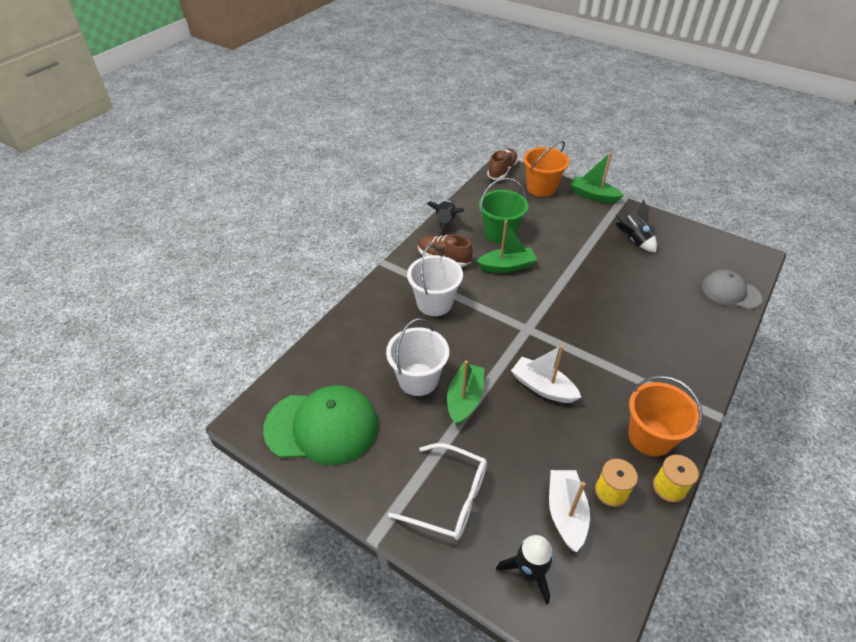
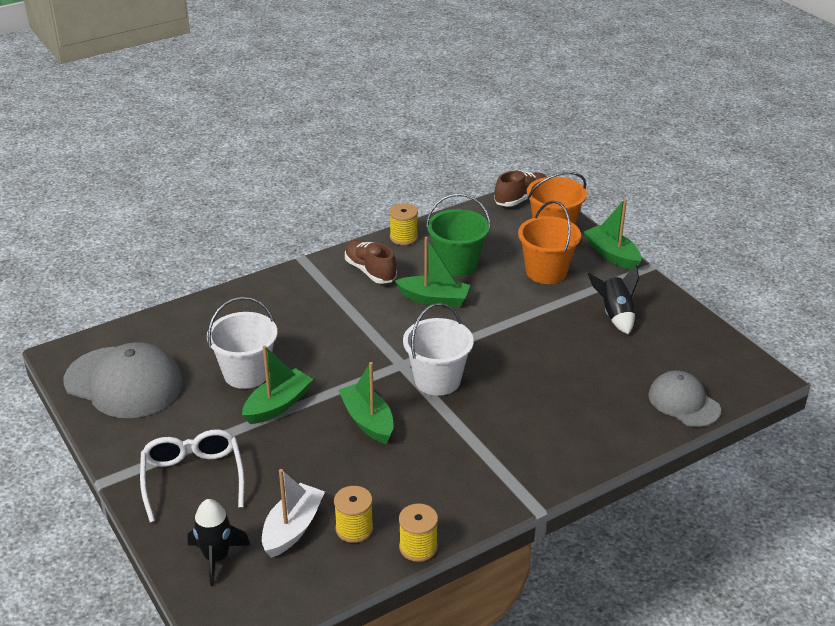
camera: 25 degrees right, 10 degrees down
green cap [263,385,378,465] -> grey cap [64,342,183,418]
white glasses [388,443,487,540] -> white glasses turned 150 degrees counterclockwise [140,430,245,522]
white bucket [407,245,463,316] -> white bucket moved to [403,303,474,396]
black rocket [427,200,464,236] -> yellow spool [389,203,418,245]
white boat [511,345,581,403] -> green boat [339,362,394,444]
orange bucket [628,376,703,456] -> orange bucket moved to [518,201,581,284]

